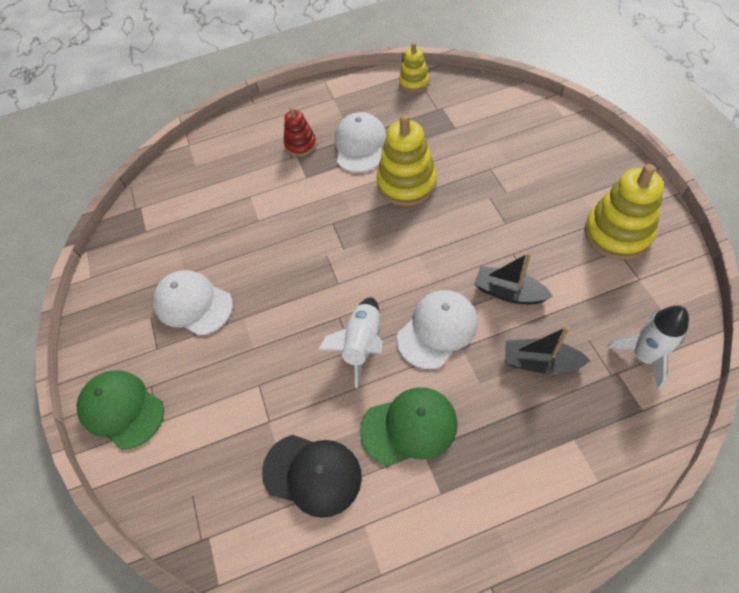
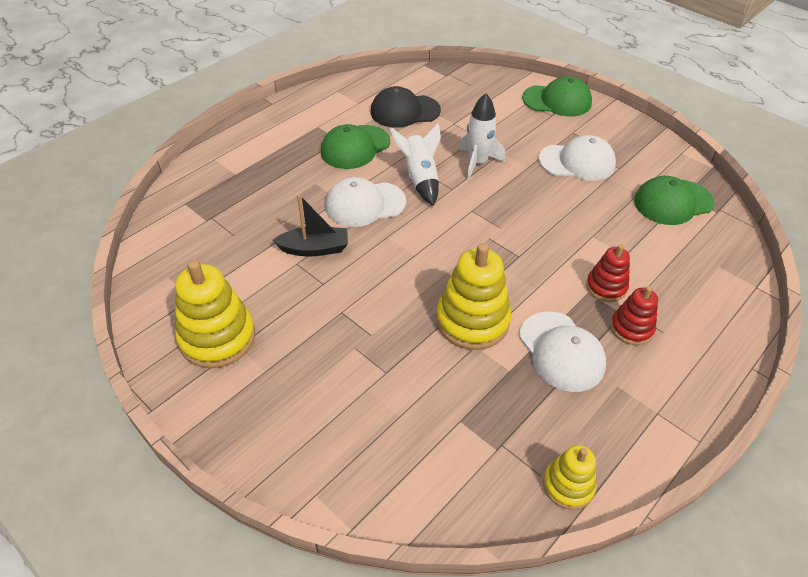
camera: 145 degrees right, 10 degrees down
white cap [397,290,478,369] -> white cap turned 60 degrees clockwise [325,177,406,227]
black boat [505,326,591,374] -> none
white rocket [607,305,689,390] -> white rocket moved to [459,93,506,180]
none -> red stacking toy [586,244,630,302]
none -> green cap [634,176,714,225]

